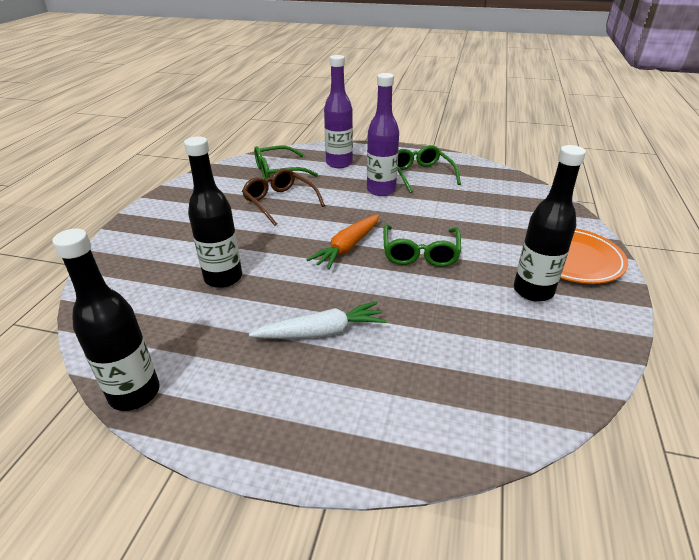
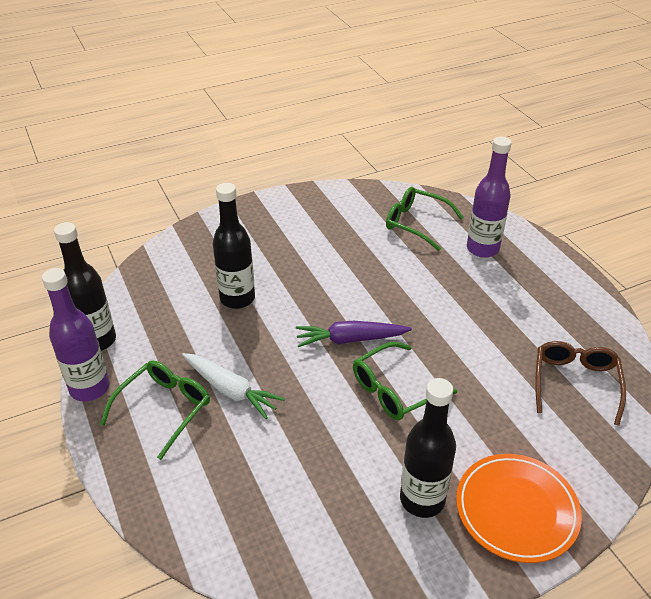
camera: 50 degrees right, 5 degrees up
brown glasses [242,168,325,226] -> brown glasses moved to [535,341,626,426]
orange carrot [307,214,379,270] -> purple carrot [296,321,412,347]
purple bottle [367,73,399,196] -> purple bottle moved to [42,268,110,402]
green glasses [397,145,461,193] -> green glasses moved to [100,361,210,460]

